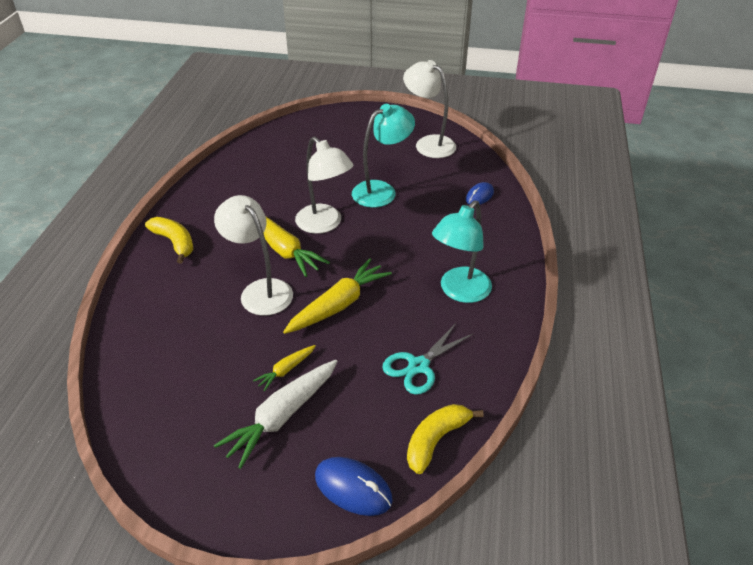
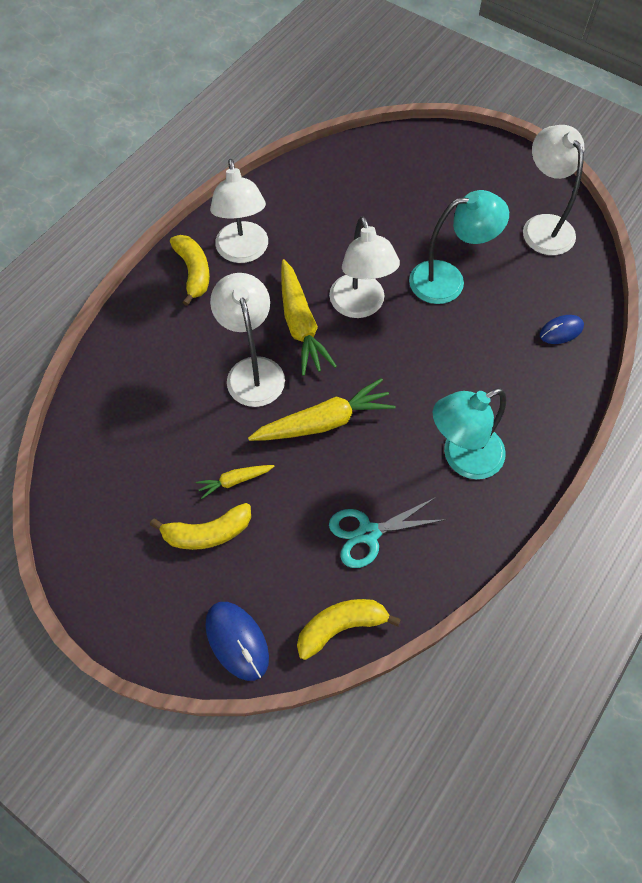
camera: 25 degrees right, 20 degrees up
white carrot [214,360,338,469] -> yellow banana [150,503,251,550]
none -> white lamp [210,159,268,263]

